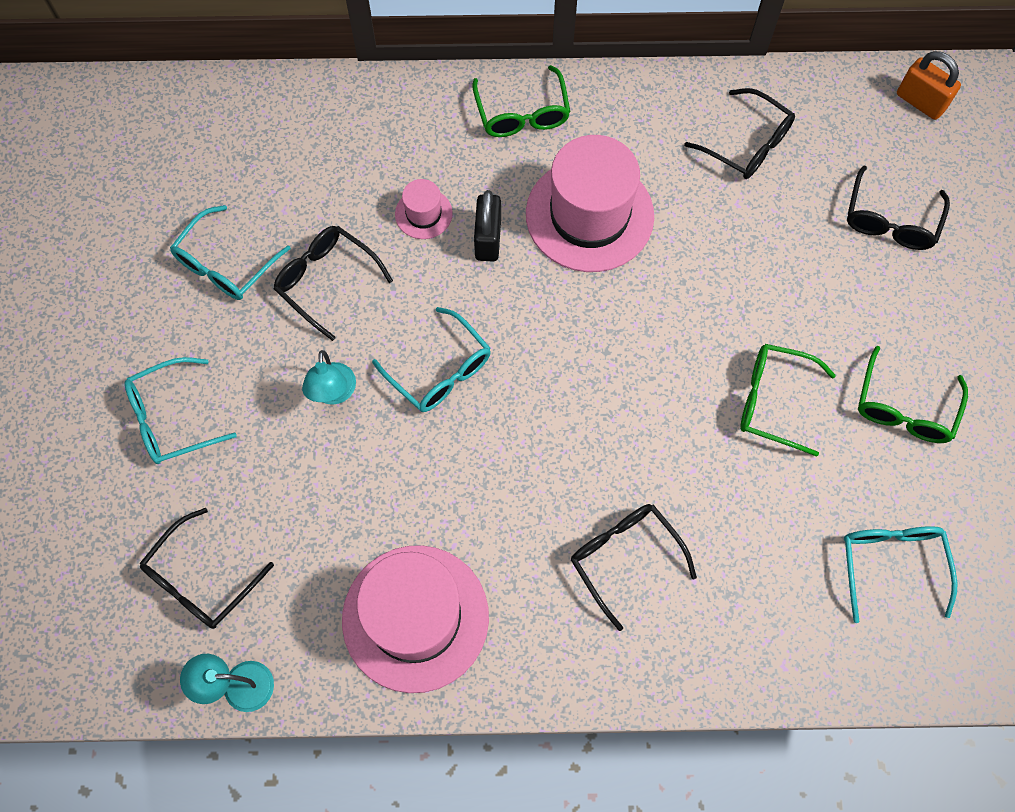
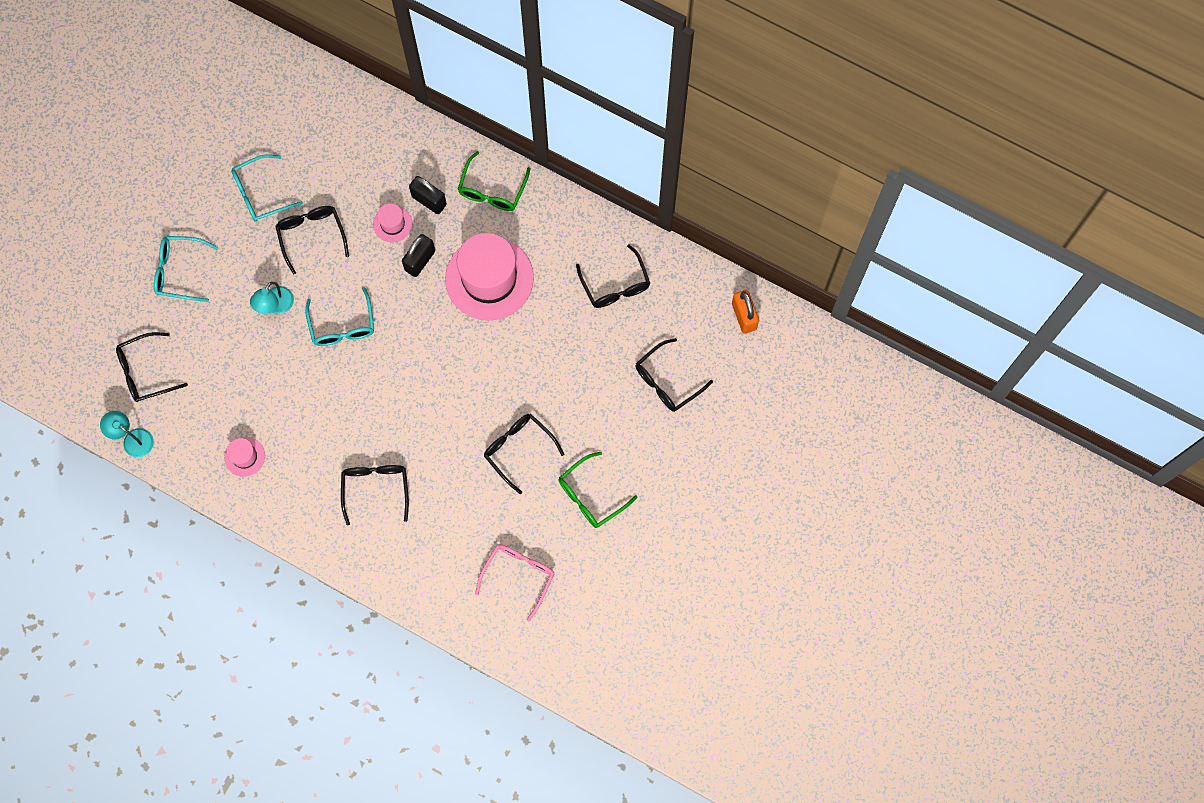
camera: 30 degrees right, 5 degrees up
pink hat [342,545,489,693] -> pink hat [224,437,265,477], size x0.45
green glasses [740,344,836,457] -> black glasses [484,414,564,494]
turquoise glasses [844,526,958,623] -> pink glasses [475,544,555,621]
none -> black padlock [409,176,447,214]

